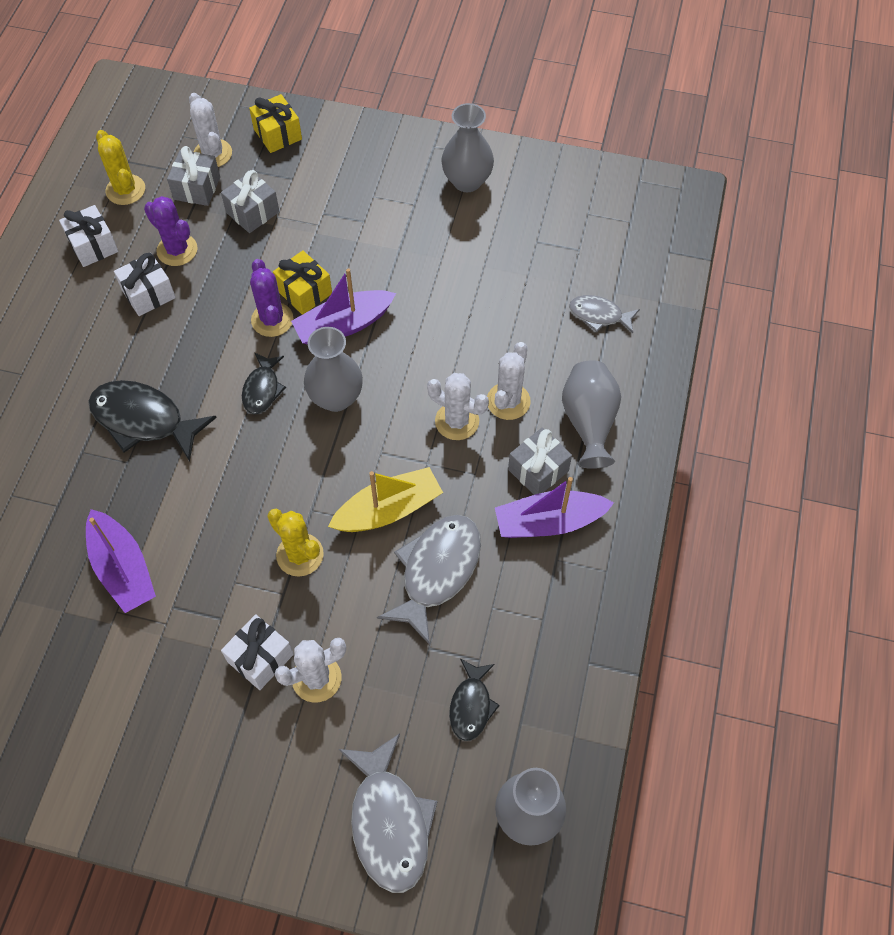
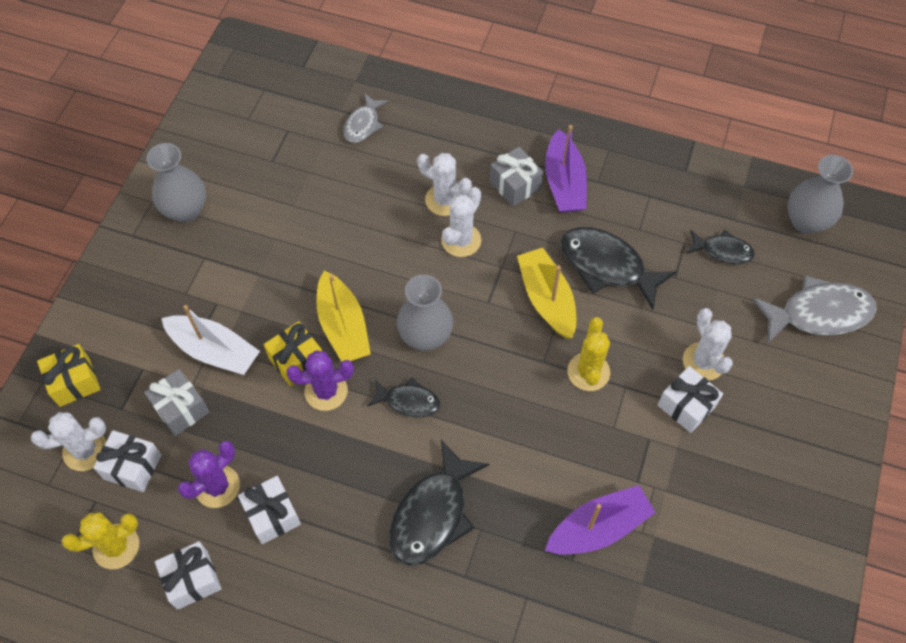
camera: 85 degrees left, 0 degrees up
grey gift [167,146,220,206] -> white gift [94,430,161,492]
yellow cactus [267,509,324,577] -> yellow cactus turned 45 degrees counterclockwise [567,317,610,391]
purple boat [291,268,396,345] -> yellow boat [316,271,371,362]
grey fish [377,515,481,645] -> black fish [560,227,677,310]
grey vase [562,360,621,469] -> none
none -> white boat [161,305,260,375]

